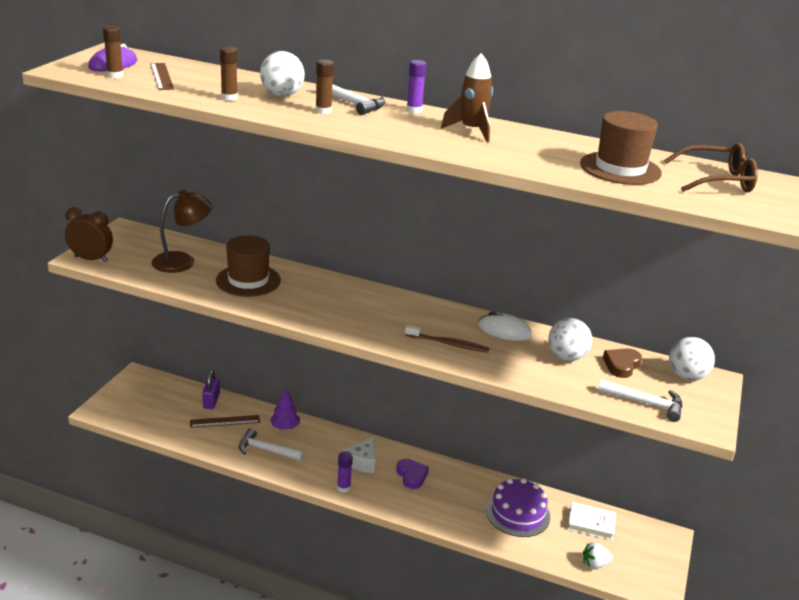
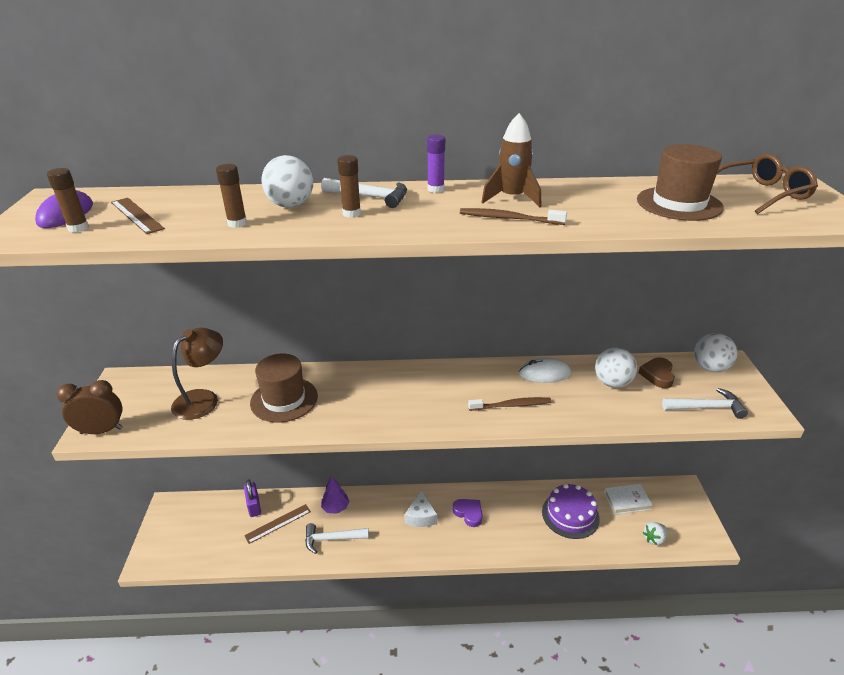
camera: 20 degrees left, 5 degrees up
purple glue stick [337,451,353,493] -> none
none -> brown toothbrush [460,208,567,225]

